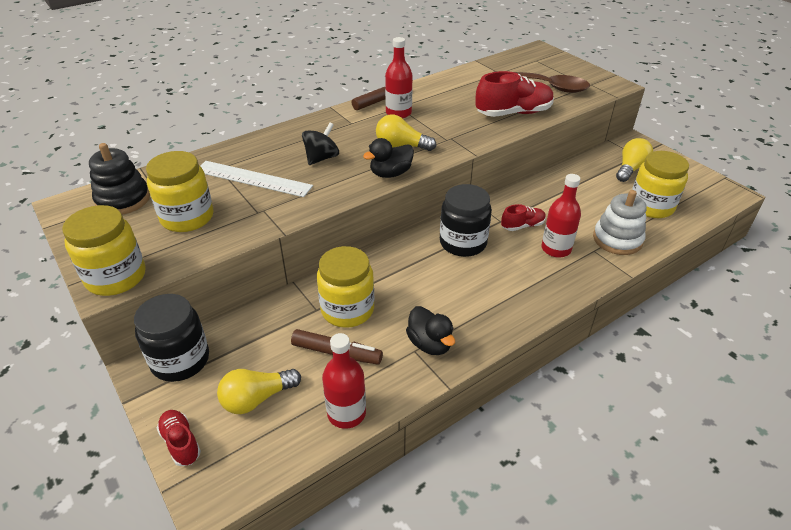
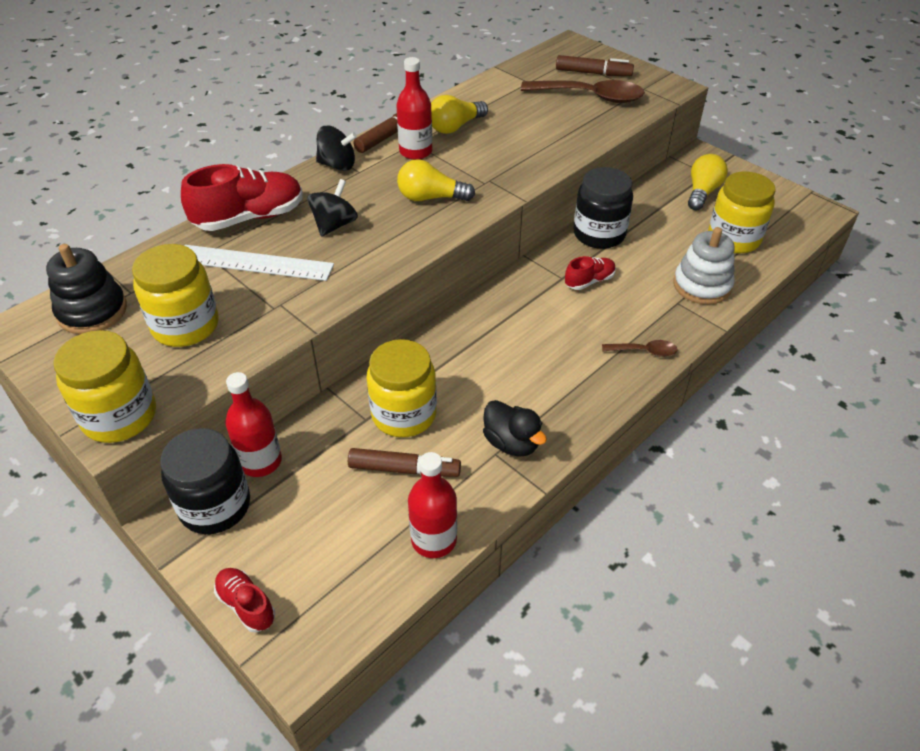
camera: 10 degrees left, 5 degrees up
yellow light bulb [217,369,301,414] -> yellow light bulb moved to [431,95,488,134]
black duck [363,138,414,178] -> none
black jar [440,184,492,257] -> black jar moved to [573,167,633,249]
red shoe [475,71,554,117] -> red shoe moved to [181,164,303,231]
red bottle [542,174,581,258] -> red bottle moved to [225,372,282,477]
none -> black spinning top [316,126,357,171]
none -> brown marker [556,55,634,76]
none -> brown spoon [602,340,678,357]

